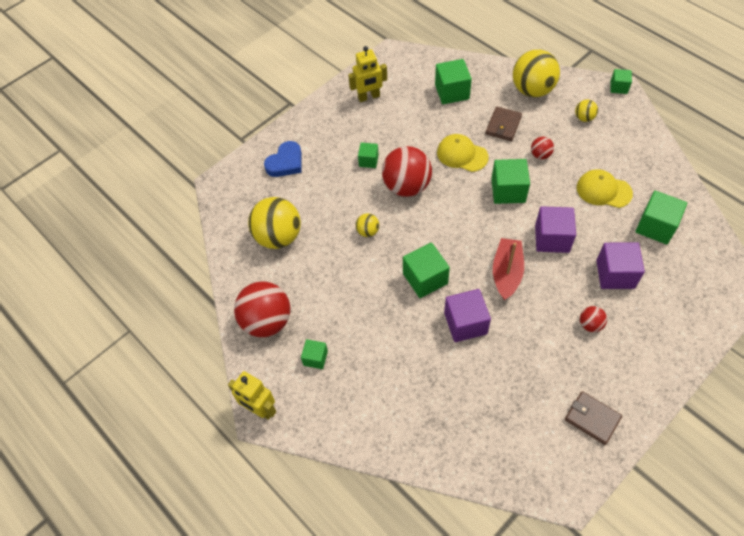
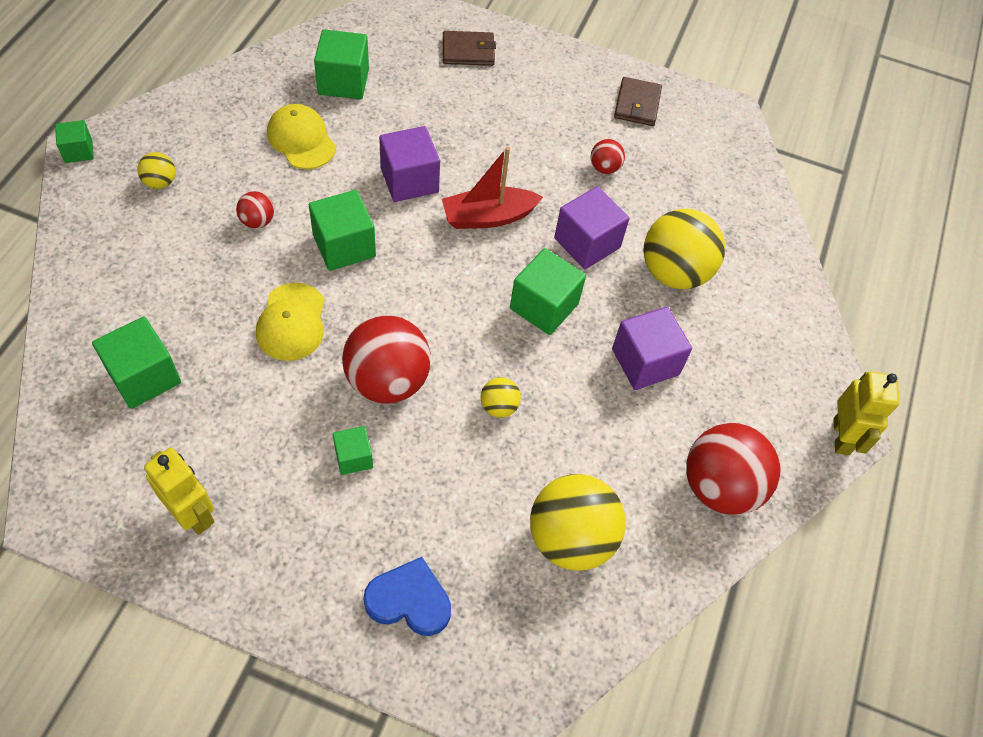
camera: 125 degrees left, 0 degrees up
green cube [301,339,328,369] -> none
brown wallet [486,107,522,141] -> brown wallet moved to [443,31,496,66]
yellow ball [513,50,560,97] -> yellow ball moved to [643,209,725,289]
yellow cap [577,169,633,208] -> yellow cap turned 150 degrees clockwise [267,104,336,169]
red ball [580,306,607,332] -> red ball moved to [591,139,625,174]
purple cube [596,242,645,289] -> purple cube moved to [612,307,692,390]

